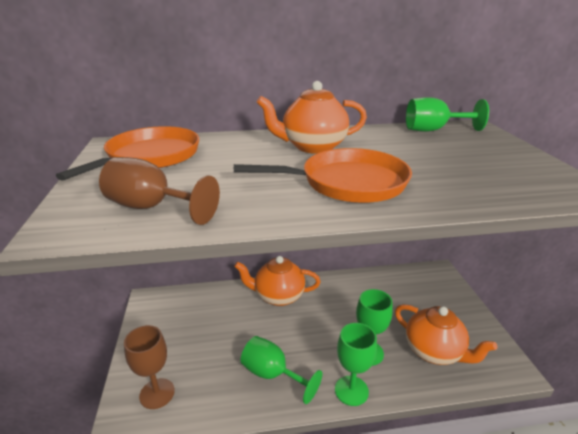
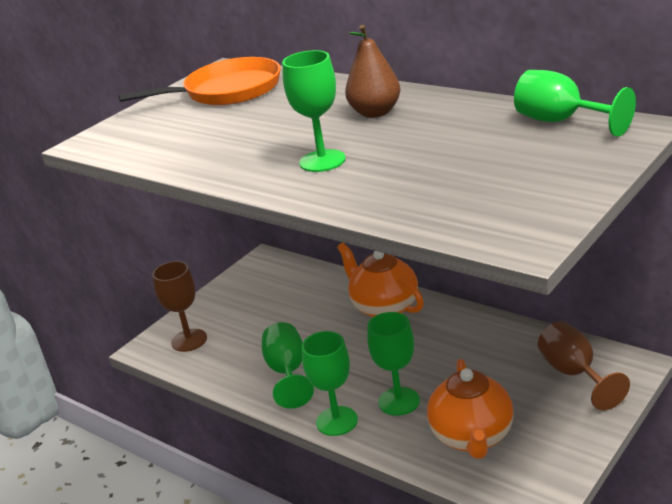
camera: 50 degrees right, 0 degrees up
brown goblet [99,157,220,225] -> brown goblet moved to [538,321,630,410]
orange pan [234,148,412,203] -> green goblet [282,50,346,172]
orange teapot [257,81,367,154] -> brown pear [345,25,400,118]

